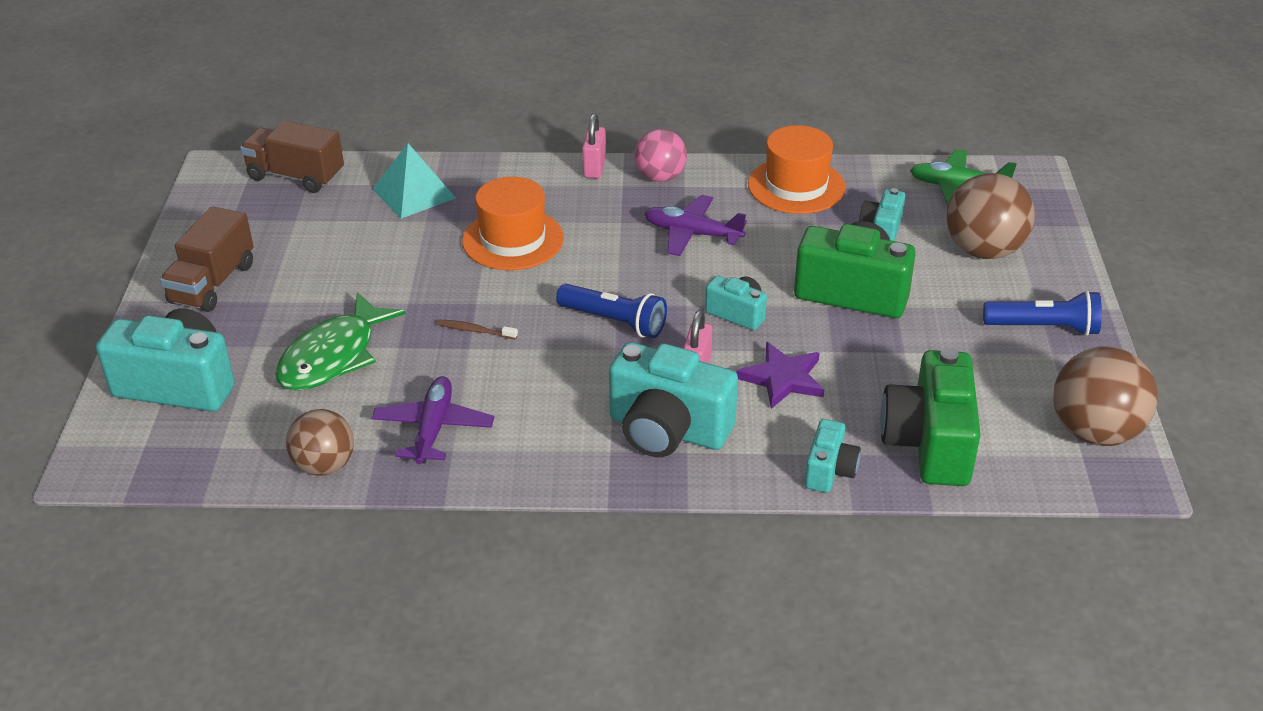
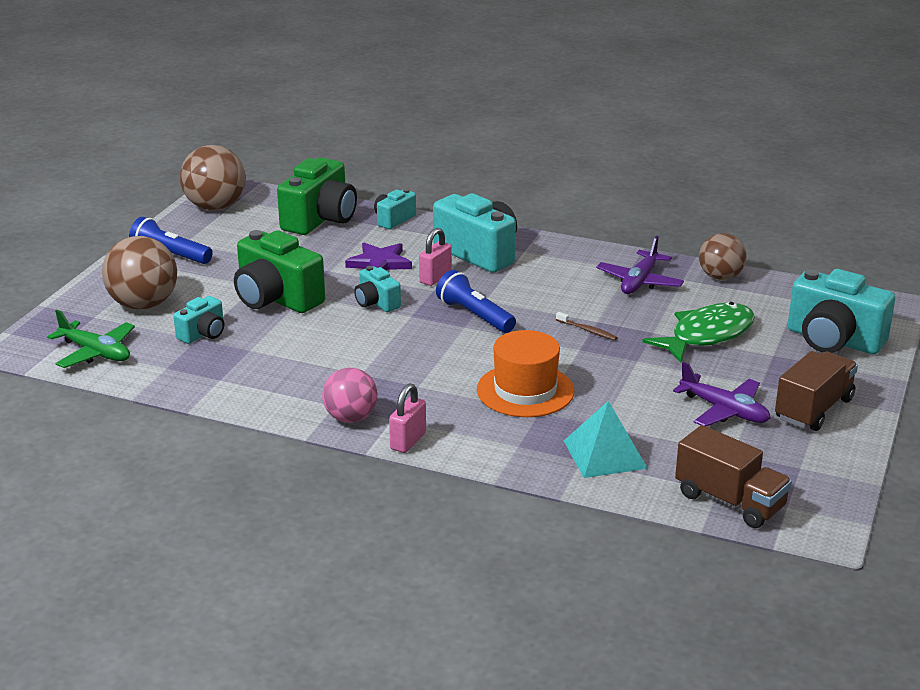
camera: 160 degrees left, 10 degrees down
purple plane [644,195,747,256] -> purple plane moved to [673,362,770,426]
orange hat [748,125,845,214] -> none

